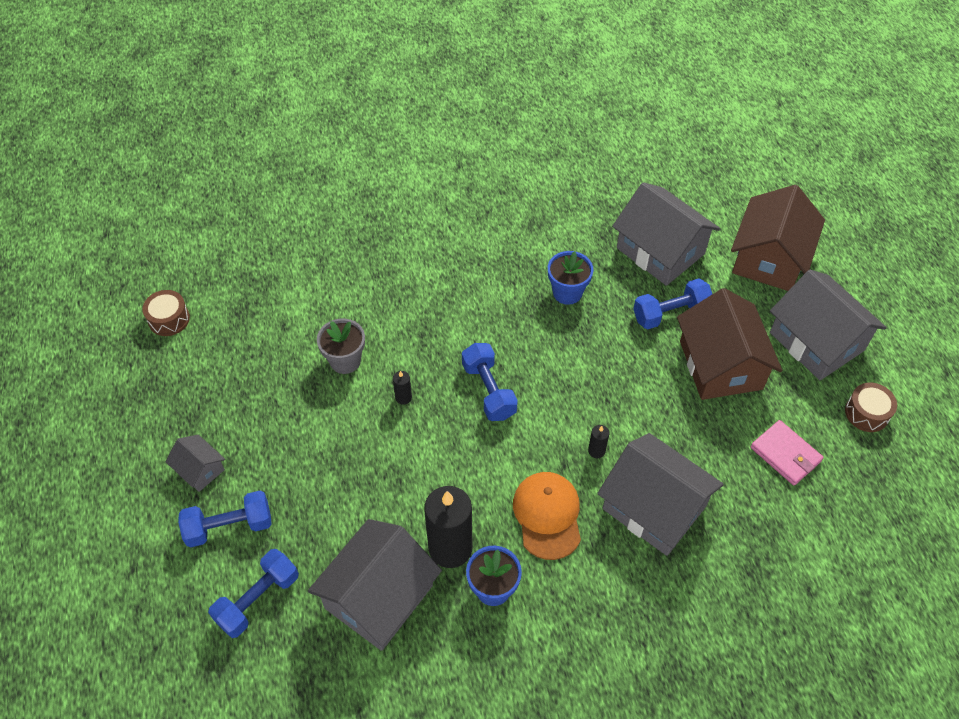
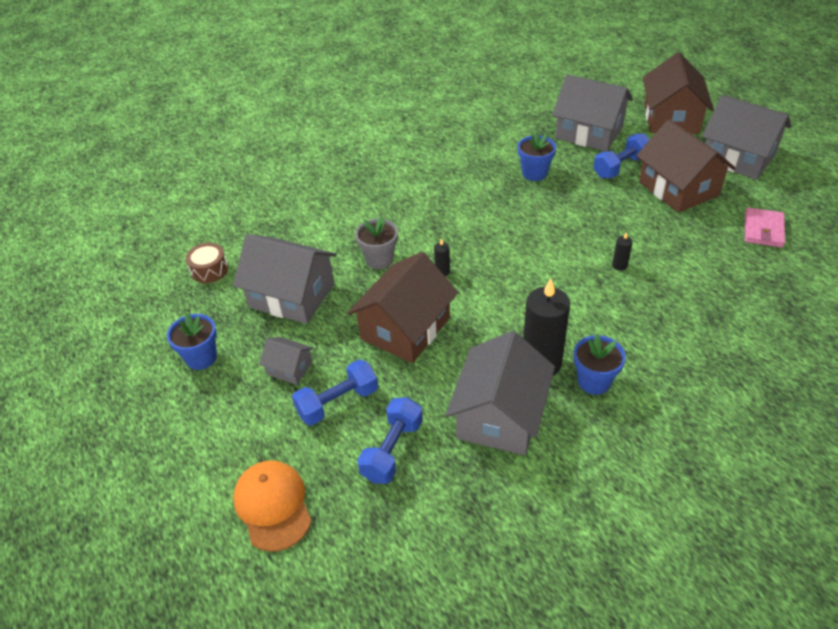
camera: 15 degrees left, 10 degrees down
blue dumbbell [462,343,518,421] -> none
orange cap [513,472,581,560] -> orange cap moved to [233,460,312,552]
grey house [597,433,724,556] -> grey house moved to [233,234,337,324]
pink wallet [750,420,824,486] -> pink wallet turned 75 degrees clockwise [745,208,785,248]
brown drum [845,383,897,432] -> none
none -> blue flower pot [167,313,217,370]
none -> brown house [347,252,458,363]

